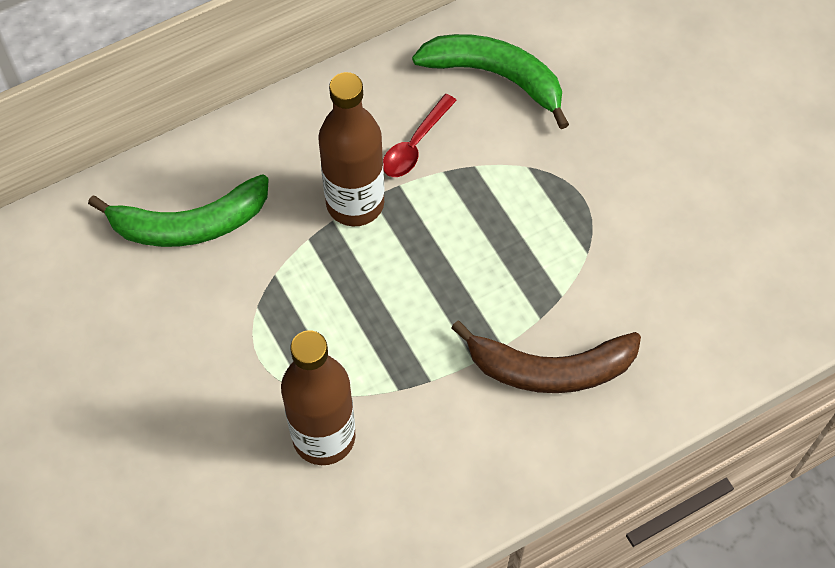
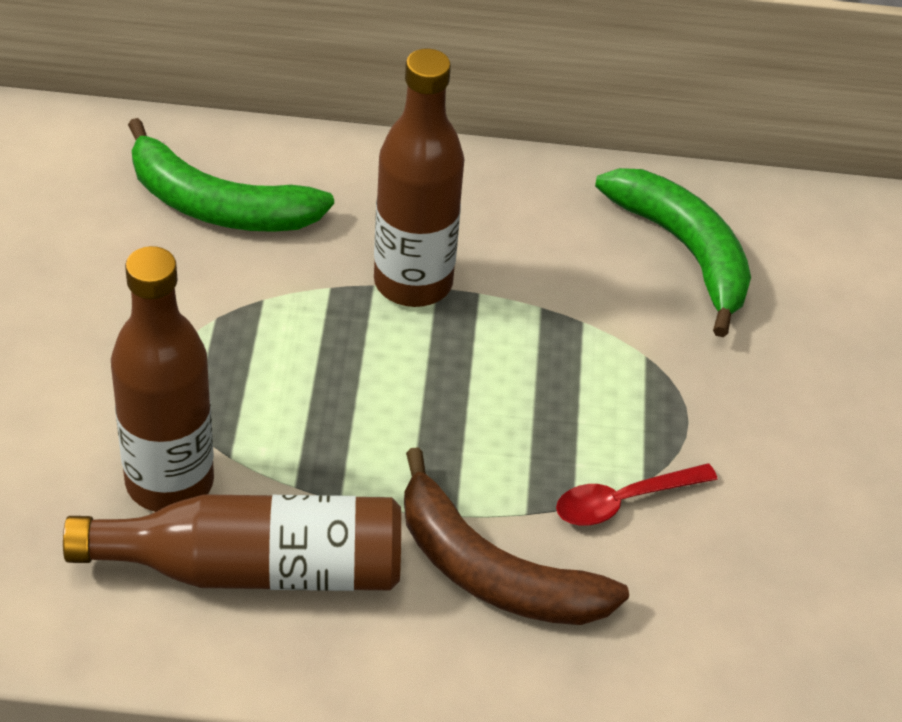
camera: 30 degrees right, 15 degrees down
red spoon [383,94,457,177] -> red spoon moved to [556,463,718,525]
none -> brown bottle [63,494,401,591]

